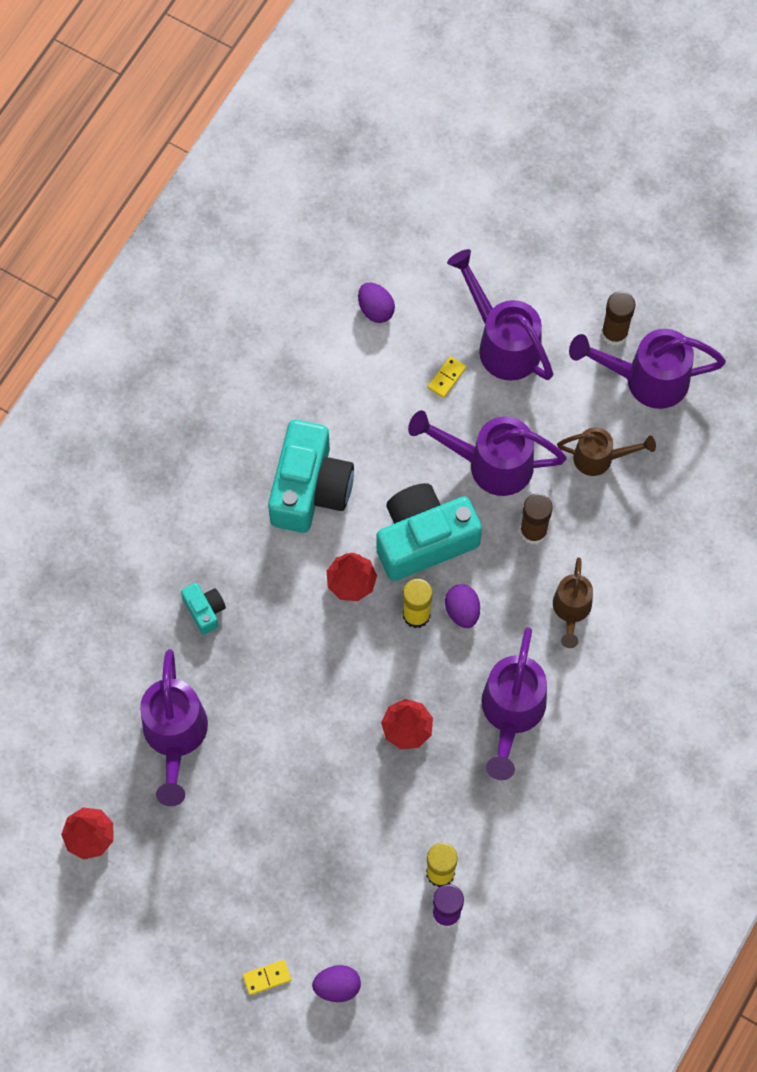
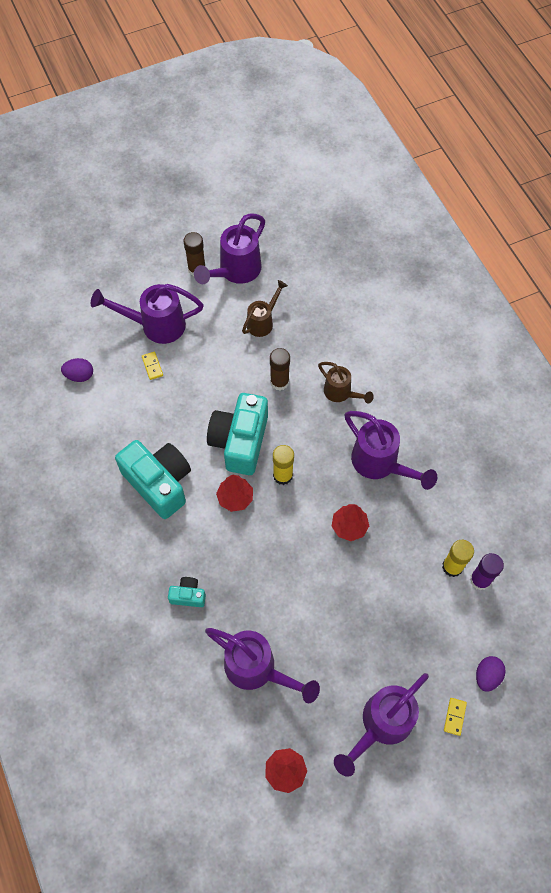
camera: 55 degrees left, 5 degrees down
purple watering can [408,410,567,496] -> purple watering can moved to [334,673,429,777]
purple egg [445,584,480,628] -> none

